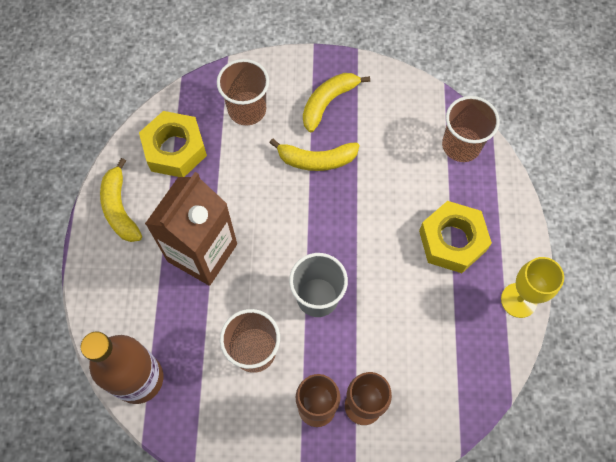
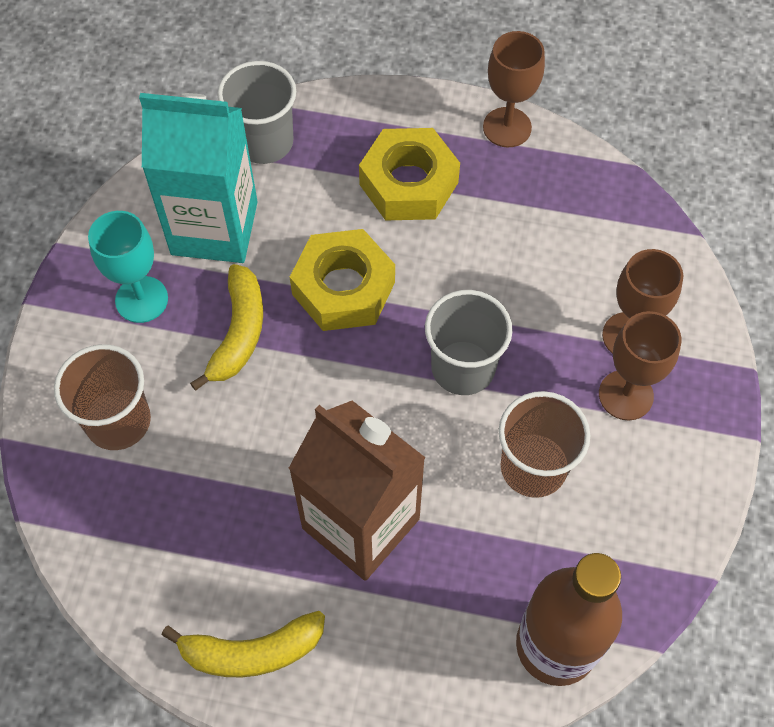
camera: 80 degrees left, 5 degrees down
yellow nut [139,111,207,177] -> yellow nut moved to [290,229,395,331]
yellow banana [303,73,370,132] -> turquoise goblet [88,211,168,323]
brown cup [442,96,500,162] -> grey cup [217,61,296,164]
yellow goblet [501,257,564,318] -> brown goblet [483,31,545,147]
none -> turquoise carton [139,93,258,263]

